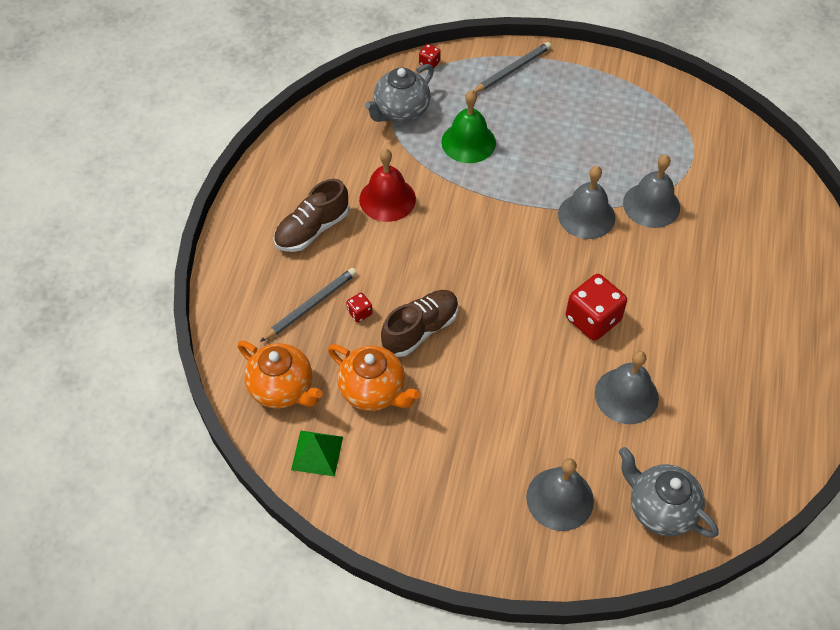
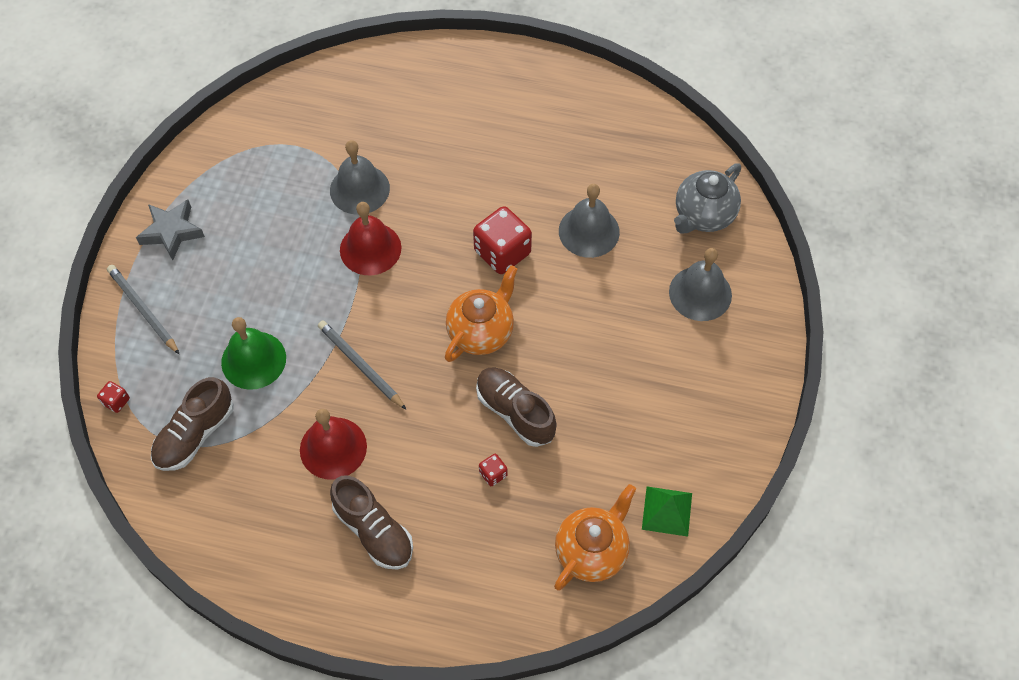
camera: 90 degrees left, 5 degrees up
grey pencil [260,268,357,342] -> grey pencil moved to [318,320,407,410]
orange teapot [328,344,421,411] -> orange teapot moved to [445,265,518,362]
grey teapot [365,64,434,122] -> brown shoe [151,377,234,471]
grey bell [558,166,615,239] -> red bell [340,202,401,275]
none -> grey star [136,200,205,260]

